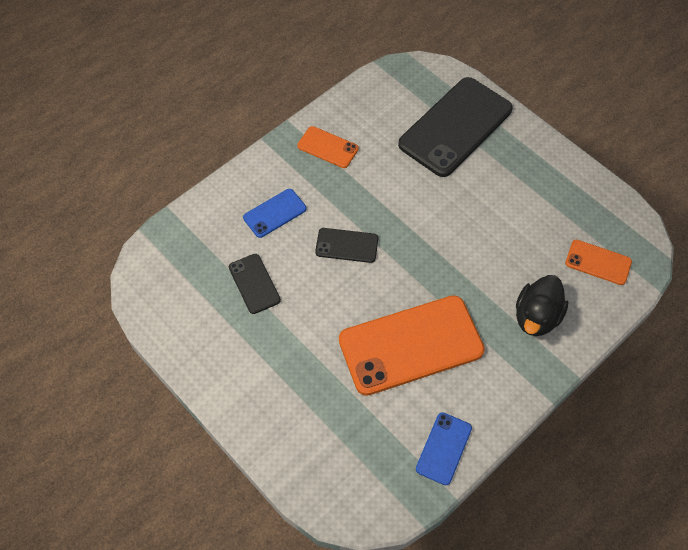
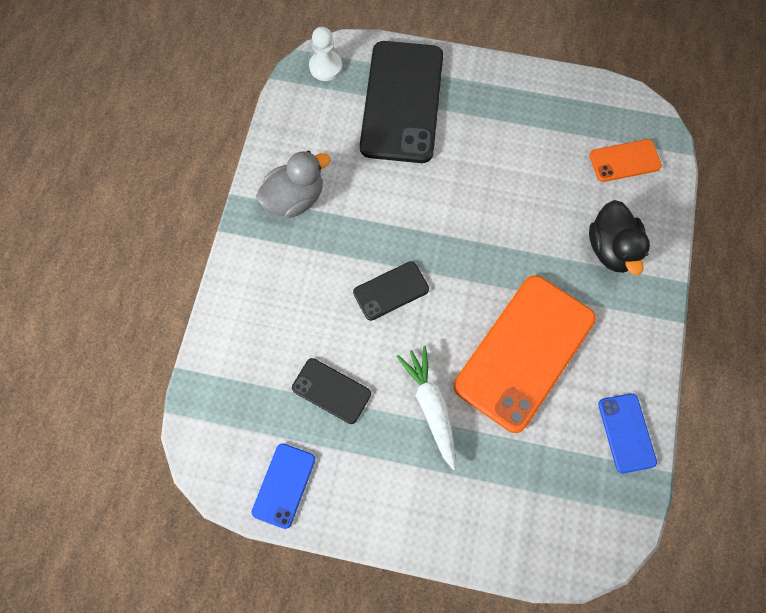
camera: 35 degrees left, 10 degrees up
blue phone [243,189,306,238] -> blue phone moved to [252,443,315,529]
orange phone [297,126,359,168] -> grey duck [256,151,330,218]
none -> white pawn [309,27,342,81]
none -> white carrot [396,346,456,470]

